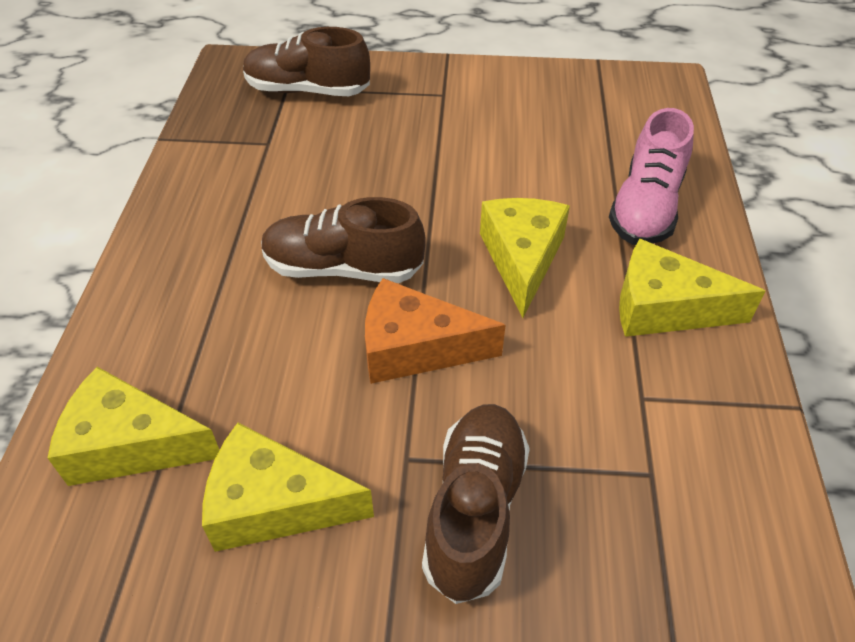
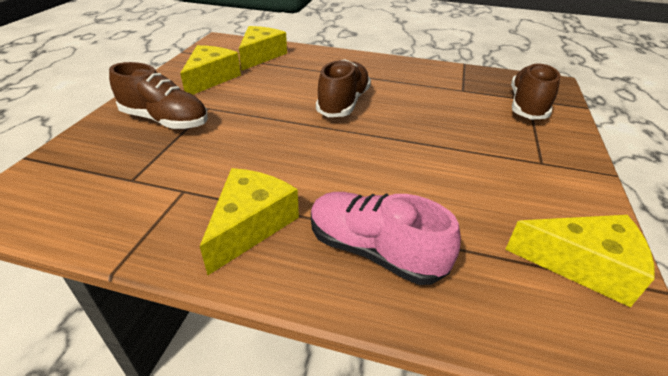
camera: 100 degrees right, 10 degrees down
orange cheese [365,278,506,384] -> none
yellow cheese [480,198,570,318] -> yellow cheese moved to [505,215,655,307]

